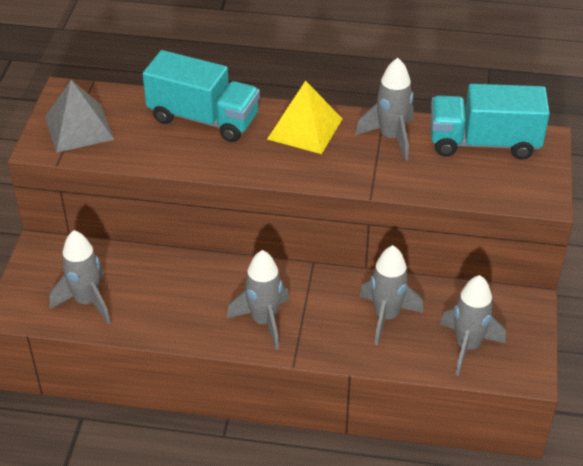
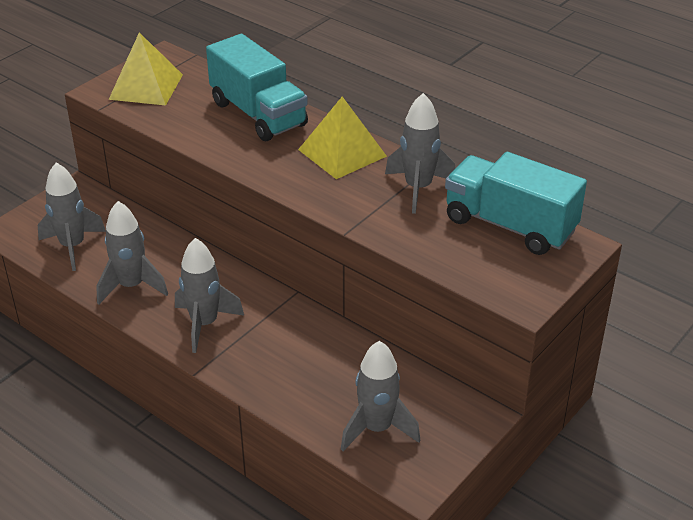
camera: 30 degrees right, 5 degrees down
grey pyramid [45,80,114,153] -> yellow pyramid [109,32,183,106]
grey rocket [359,245,423,345] -> grey rocket moved to [96,201,168,305]

